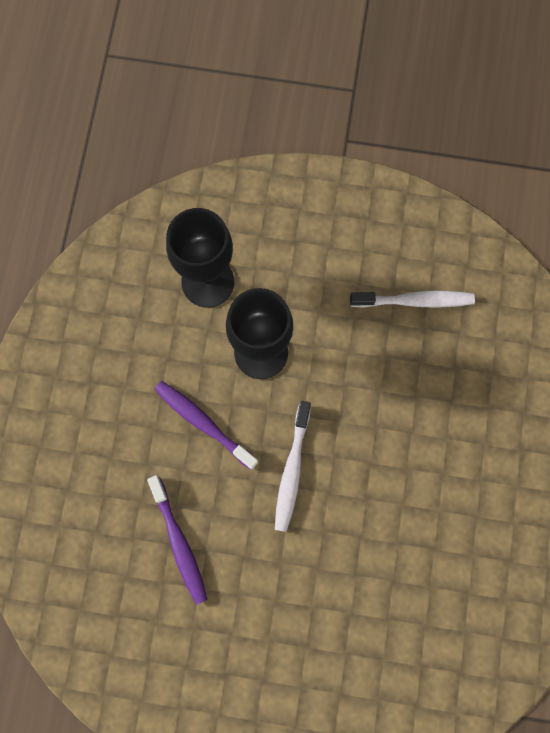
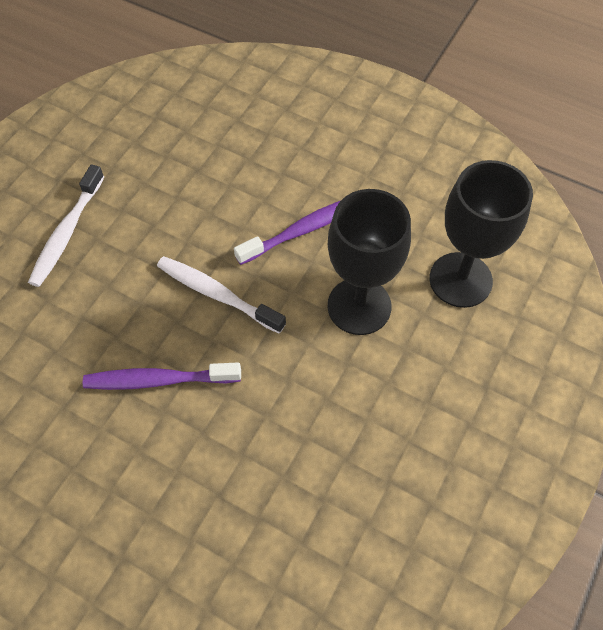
camera: 110 degrees right, 15 degrees down
purple toothbrush [147,475,207,605] -> purple toothbrush moved to [83,363,241,390]
white toothbrush [350,291,475,308] -> white toothbrush moved to [28,164,104,287]

